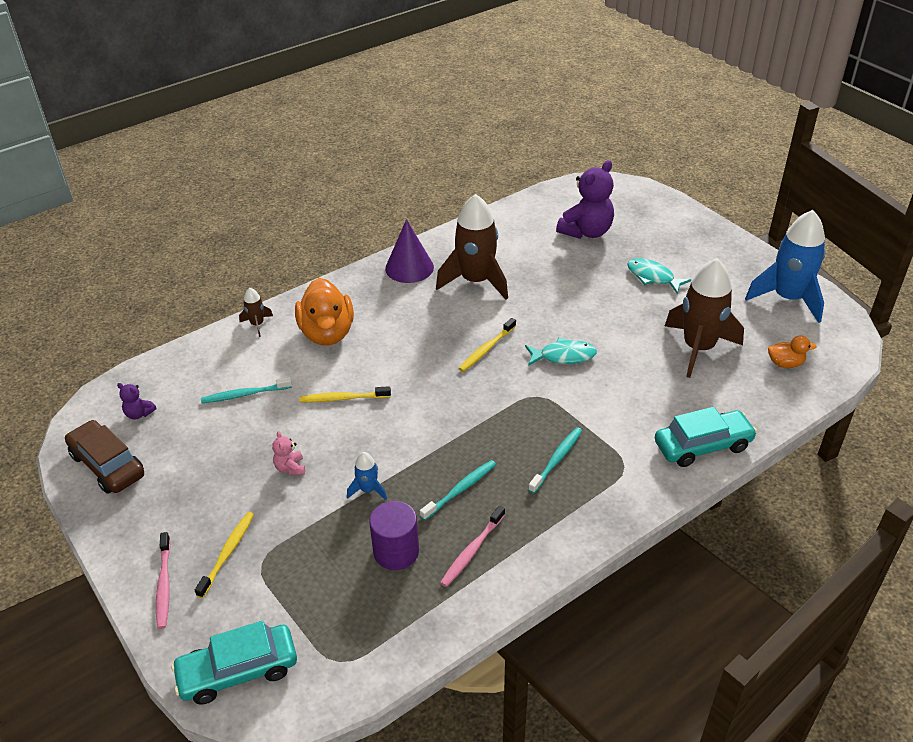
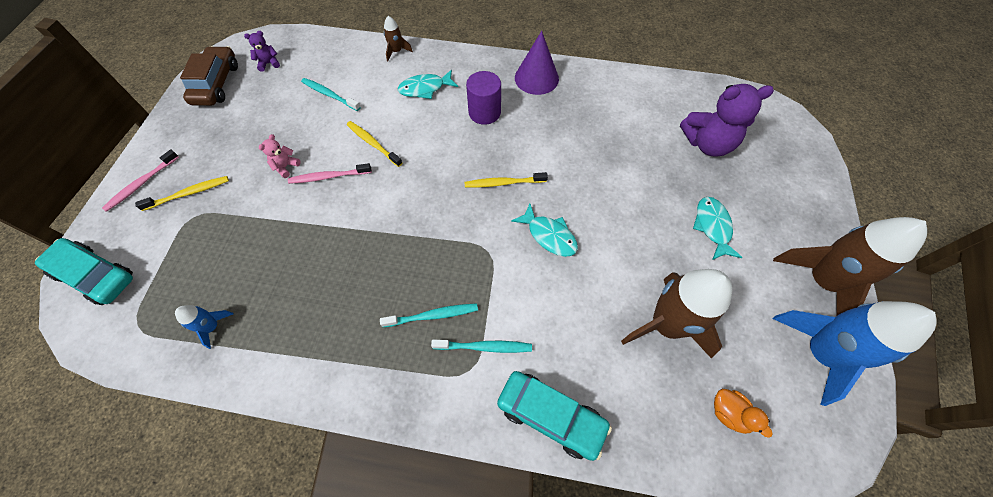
camera: 45 degrees right, 20 degrees up
purple teddy bear [117,383,157,420] -> purple teddy bear turned 90 degrees clockwise [244,31,280,72]
orange duck [295,278,354,345] -> turquoise fish [398,70,458,99]
blue rocket [347,452,387,500] -> blue rocket moved to [175,305,233,349]
purple cylinder [369,501,419,570] -> purple cylinder moved to [466,71,501,125]
turquoise toothbrush [420,460,496,520] -> turquoise toothbrush moved to [431,340,532,353]
brown rocket [436,194,508,300] -> brown rocket moved to [773,217,927,316]
pink toothbrush [440,506,505,587] -> pink toothbrush moved to [288,163,372,184]

